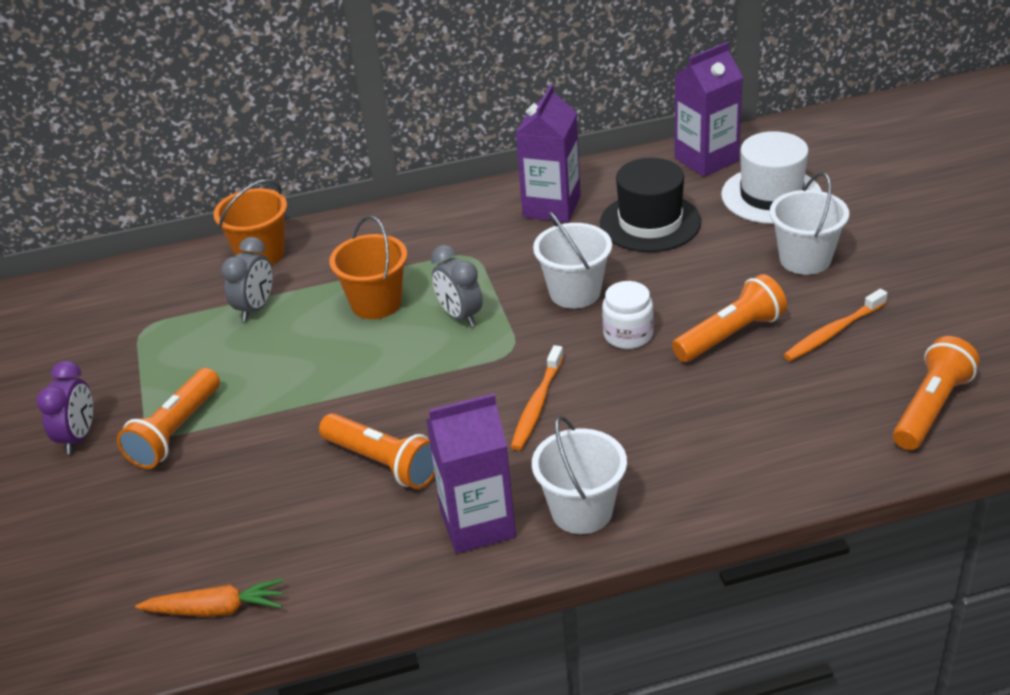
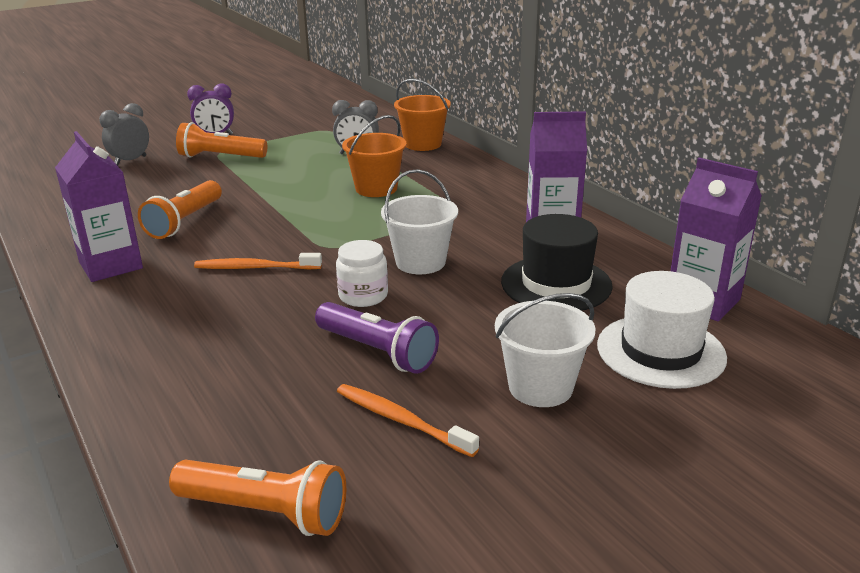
camera: 70 degrees right, 10 degrees down
orange carrot [135,579,284,617] -> none
grey clock [431,245,483,327] -> grey clock moved to [99,103,149,166]
white bucket [532,416,627,534] -> none
orange flashlight [672,274,787,362] -> purple flashlight [315,302,439,374]

